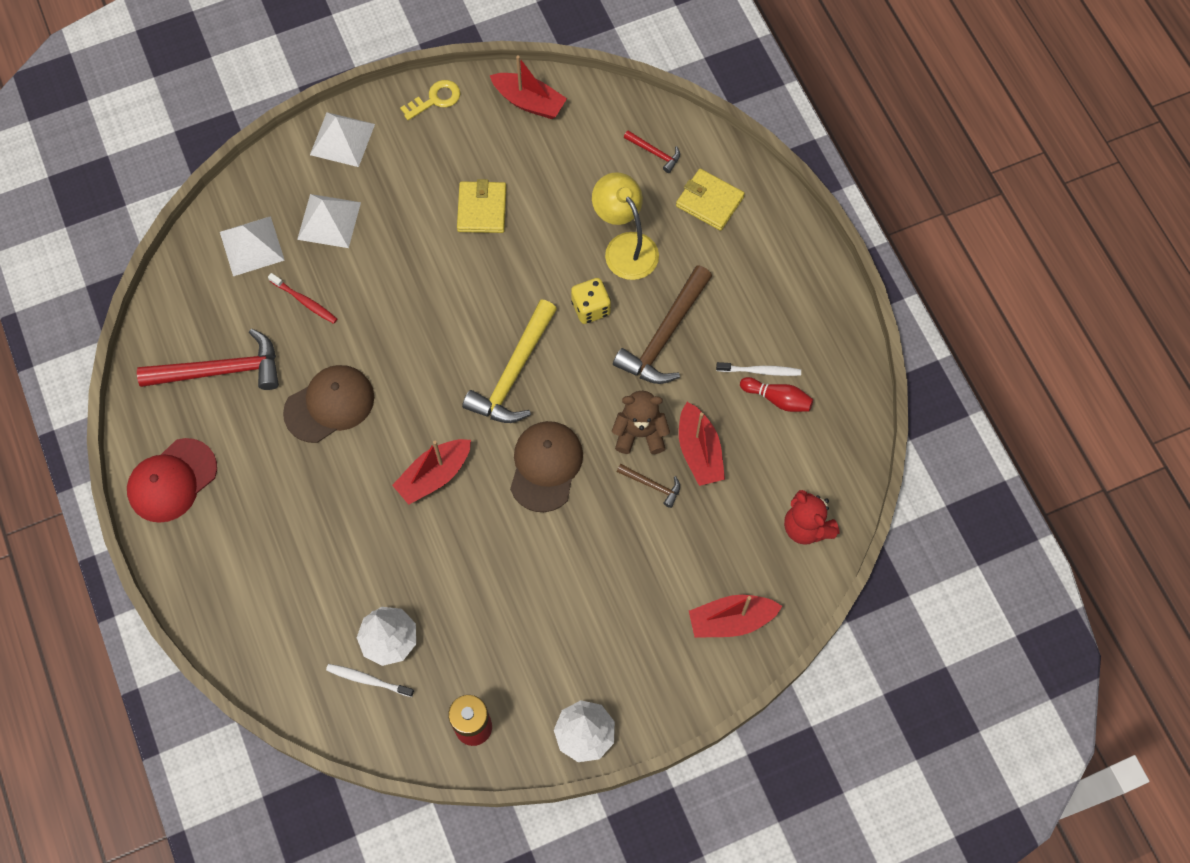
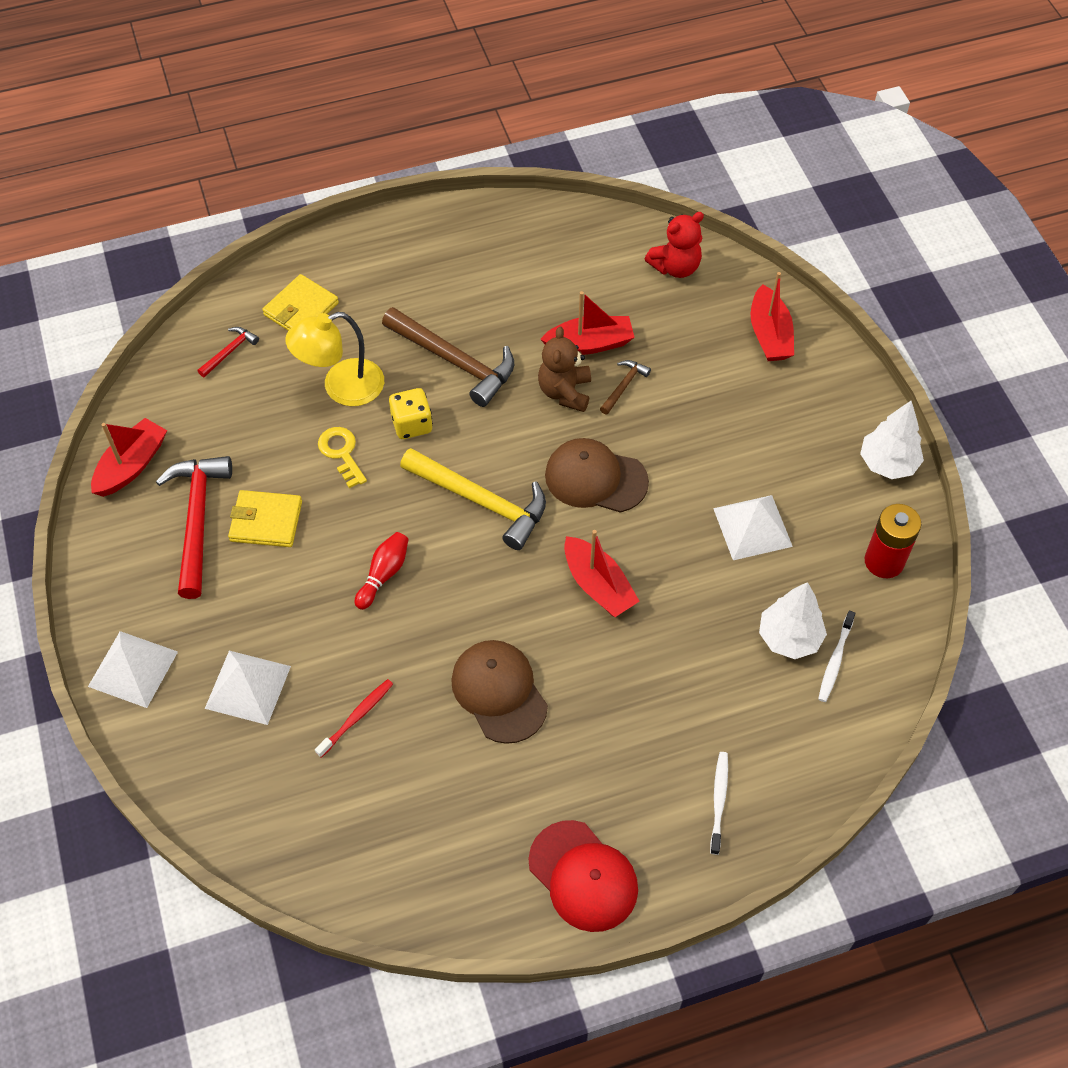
camera: 85 degrees left, 10 degrees down
red hammer [137,329,279,390] -> red hammer moved to [156,456,232,599]
white pyramid [220,216,285,276] -> white pyramid moved to [713,495,793,560]
yellow key [400,80,460,120] -> yellow key moved to [318,427,367,488]
white toothbrush [716,362,801,376] -> white toothbrush moved to [710,752,728,855]
red bowling pin [740,377,813,412] -> red bowling pin moved to [355,532,409,610]

